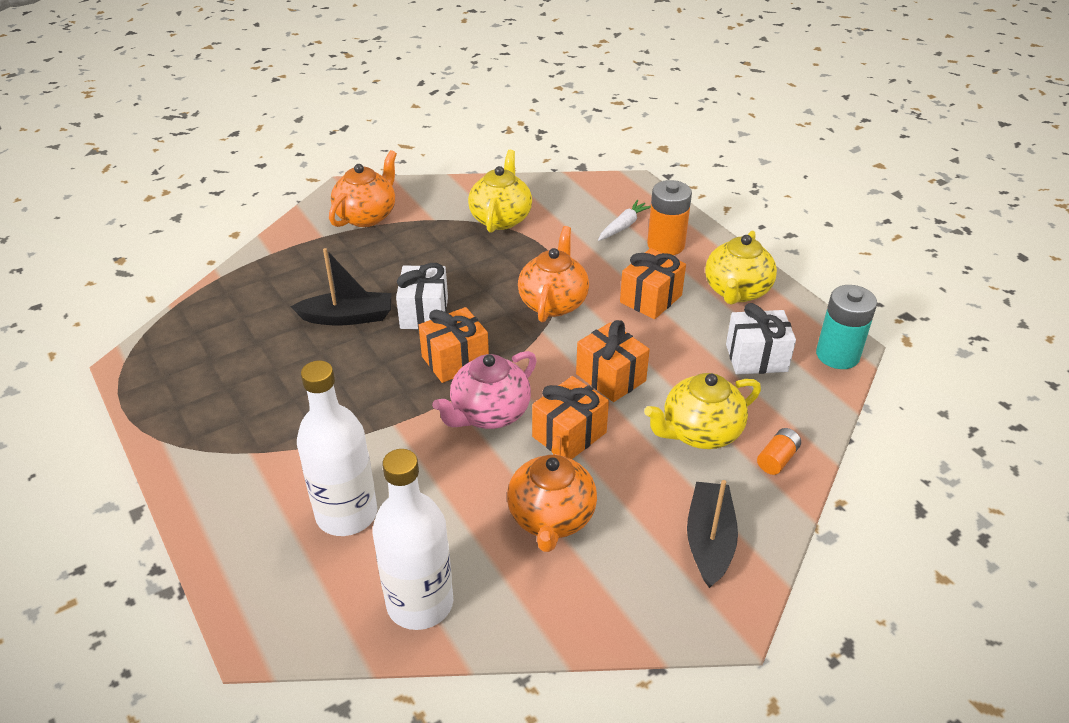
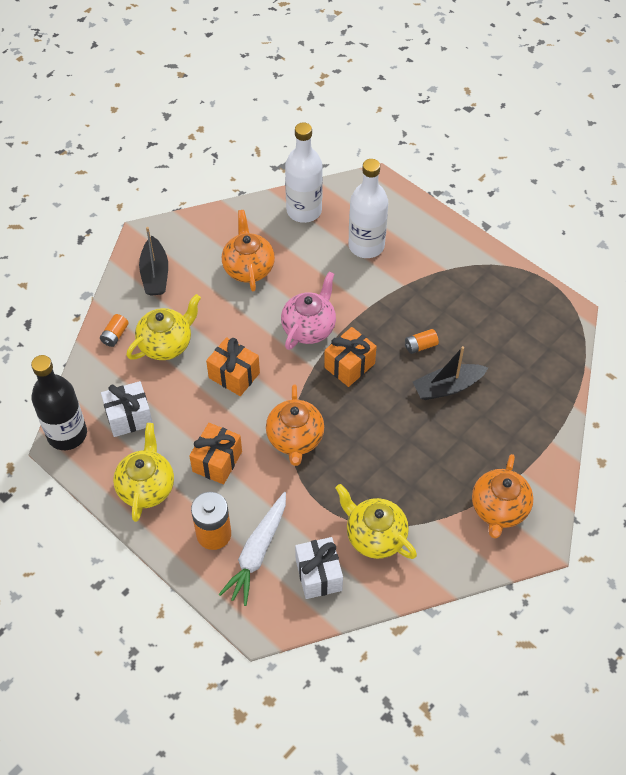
camera: 165 degrees right, 15 degrees up
white gift [396,263,448,329] -> white gift moved to [295,537,343,599]
yellow teapot [468,150,532,233] -> yellow teapot turned 135 degrees clockwise [335,484,417,559]
orange gift [532,376,609,459] -> none
white carrot [598,200,651,241] -> white carrot [218,492,286,606], size x1.61
turquoise battery [816,285,877,369] -> black bottle [31,355,87,450]
none -> orange battery [405,329,439,354]

